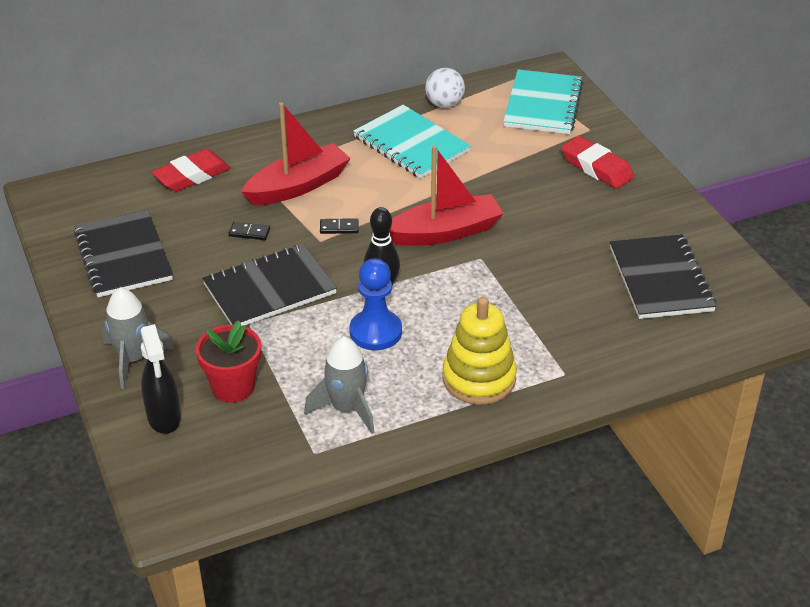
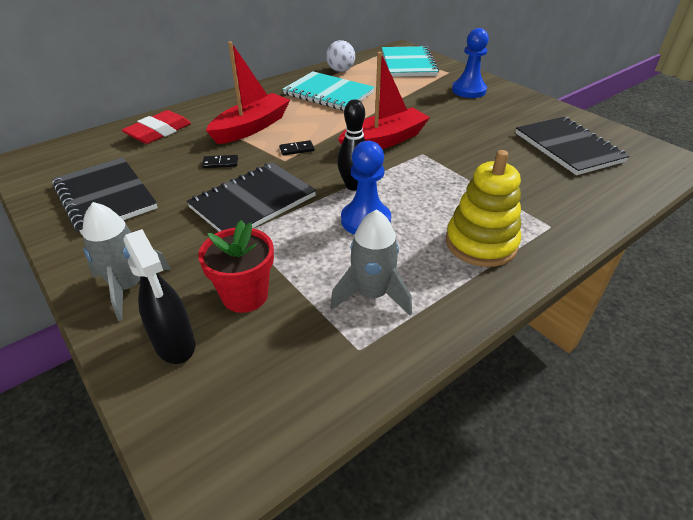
camera: 15 degrees left, 0 degrees up
red eraser [561,136,634,189] -> blue pawn [452,28,489,98]

